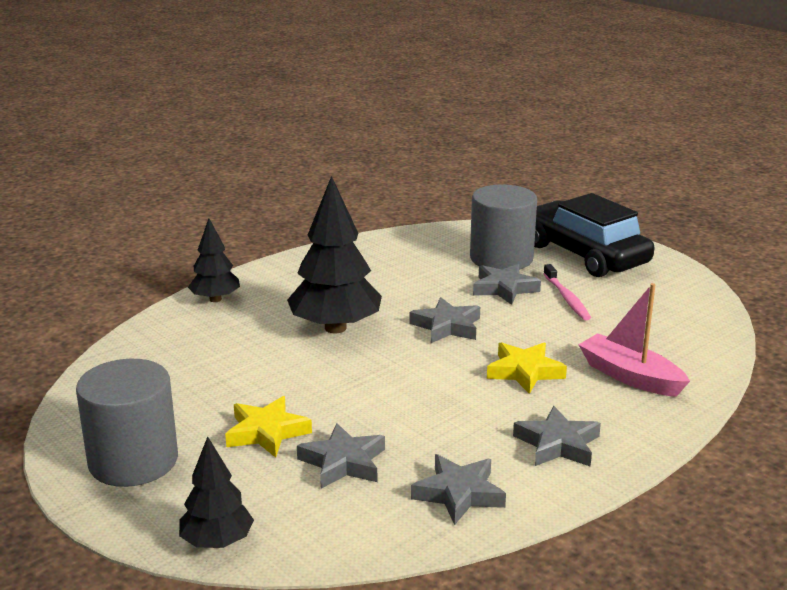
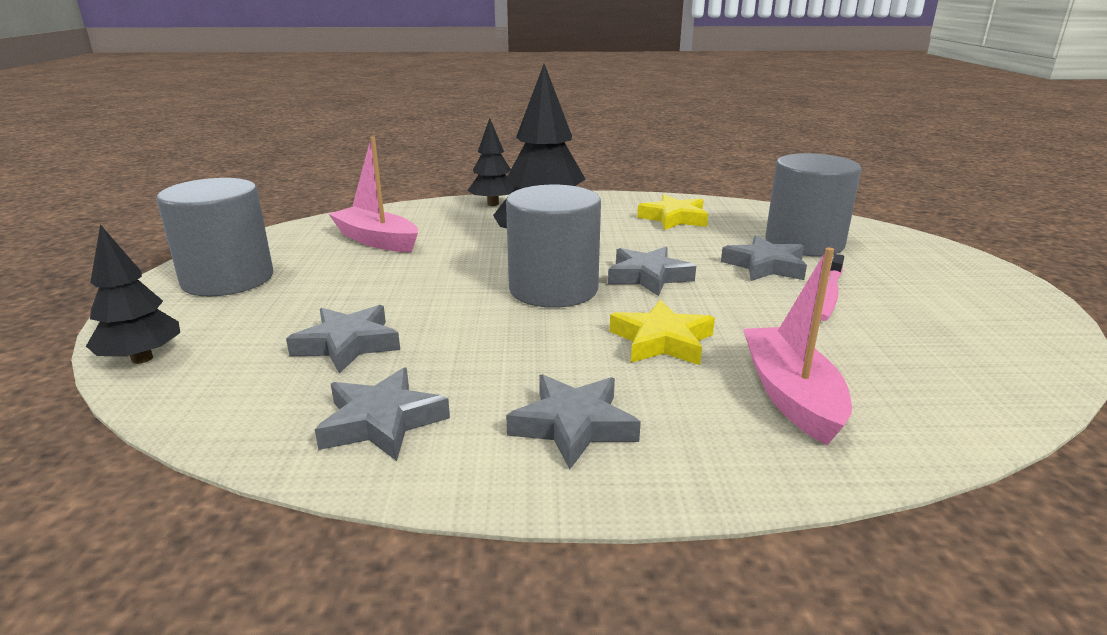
camera: 40 degrees right, 0 degrees up
yellow star [225,396,312,458] -> yellow star moved to [637,194,708,230]
black car [534,193,654,277] -> none
none -> pink boat [329,136,418,252]
none -> grey cylinder [506,185,601,308]

